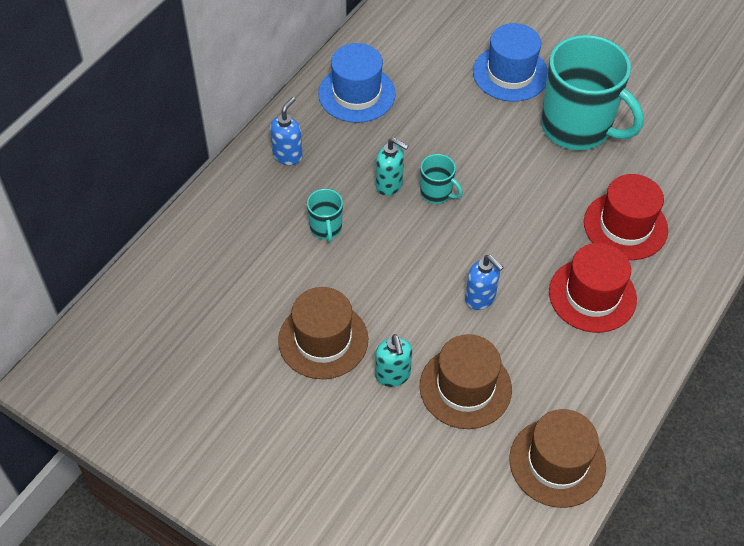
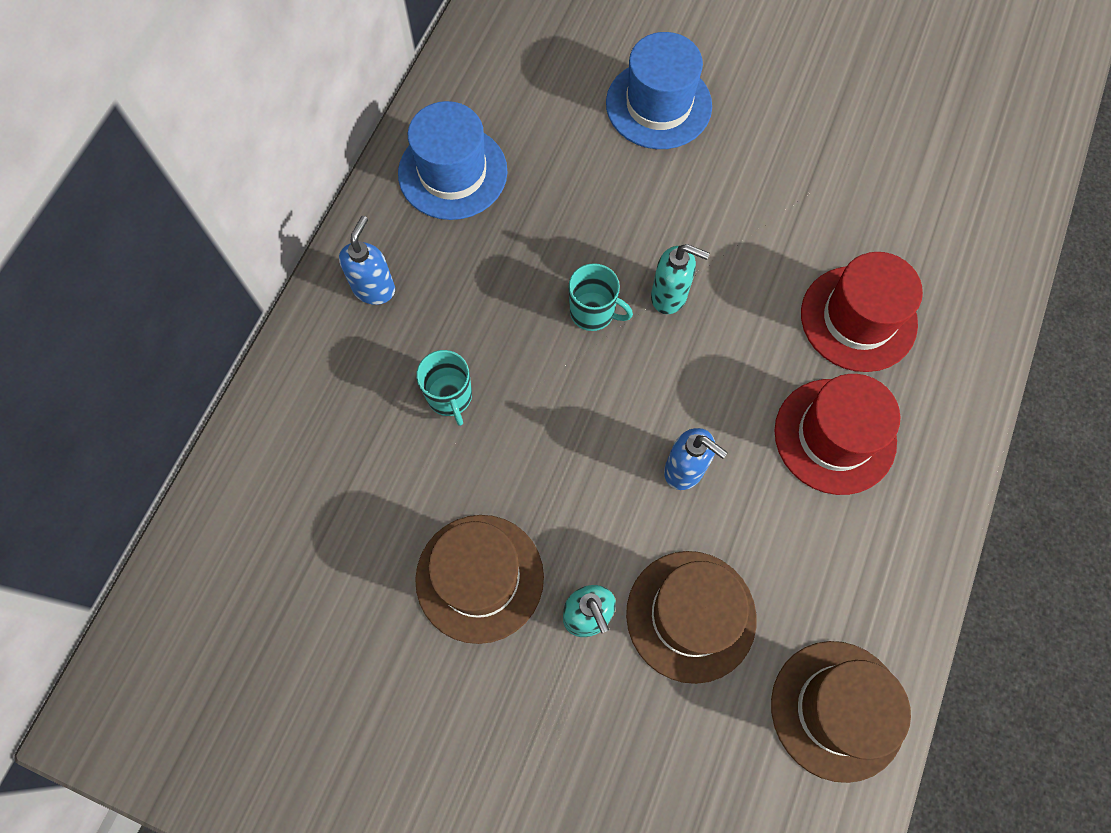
camera: 10 degrees left, 15 degrees up
turquoise soap dispenser [376,138,408,196] -> turquoise soap dispenser moved to [651,244,710,314]
turquoise mug [541,35,644,150] -> none

